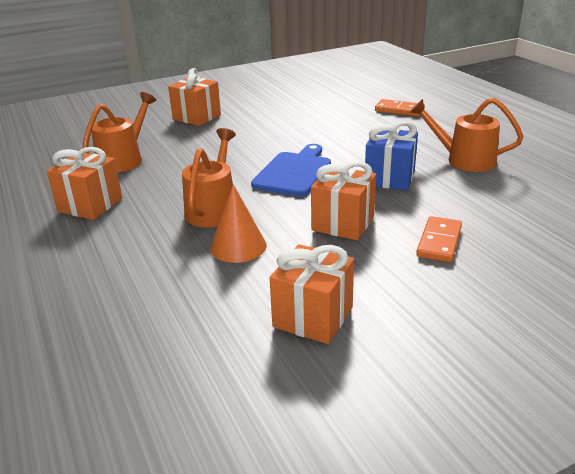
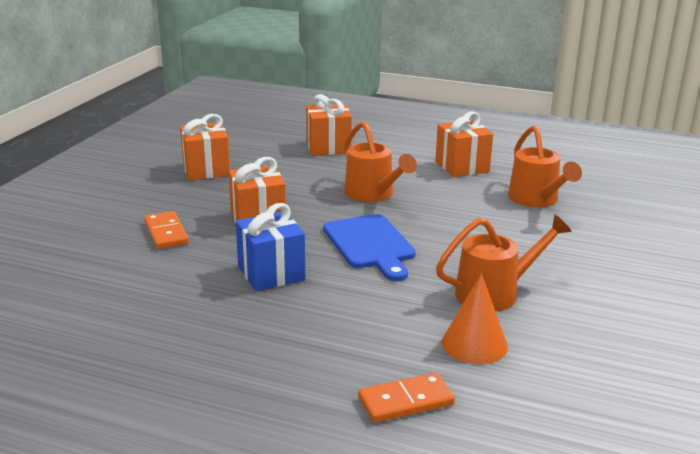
camera: 135 degrees right, 5 degrees down
orange gift [168,68,221,126] -> orange gift moved to [306,94,352,155]
orange cone [210,184,267,263] -> orange cone moved to [442,274,508,364]
orange watering can [410,98,524,172] -> orange watering can moved to [436,214,572,311]

